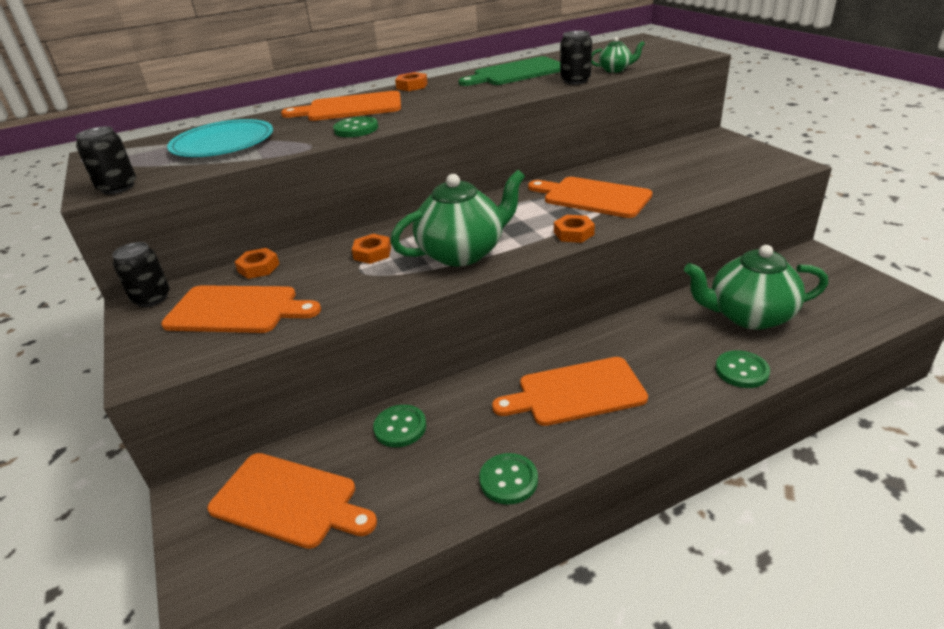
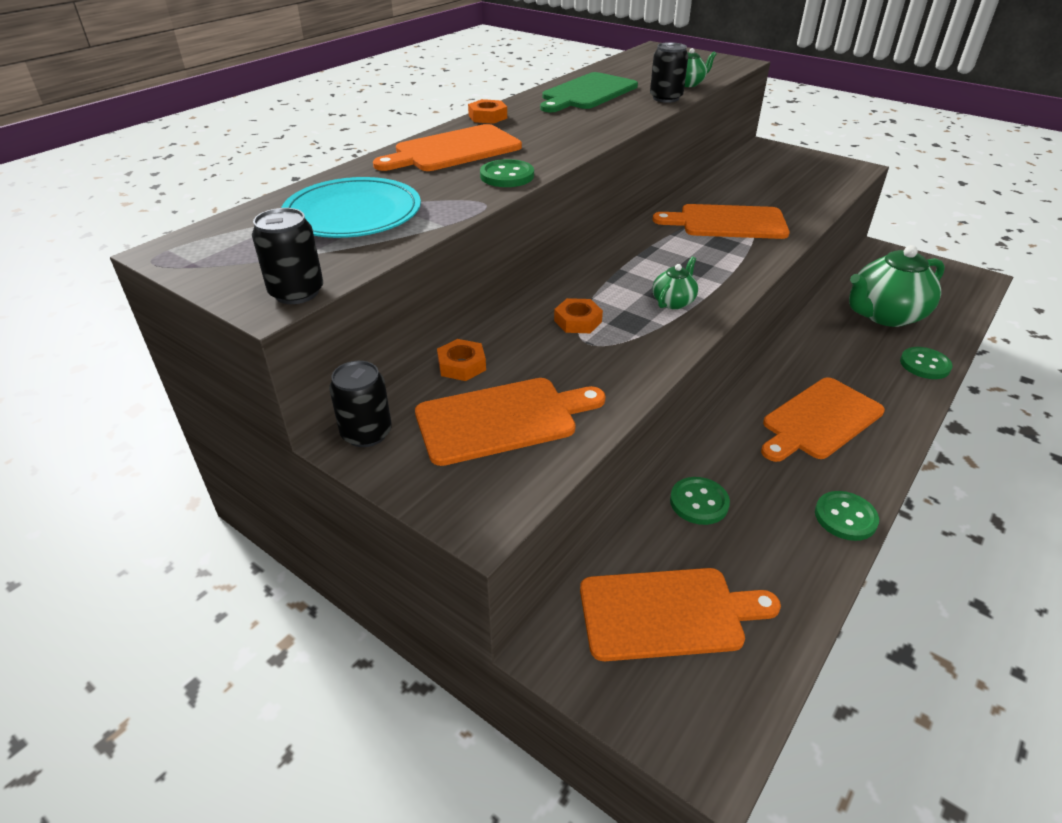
camera: 30 degrees left, 5 degrees up
green teapot [391,170,525,266] -> green teapot [652,256,698,309], size x0.46
orange nut [554,215,595,243] -> none

